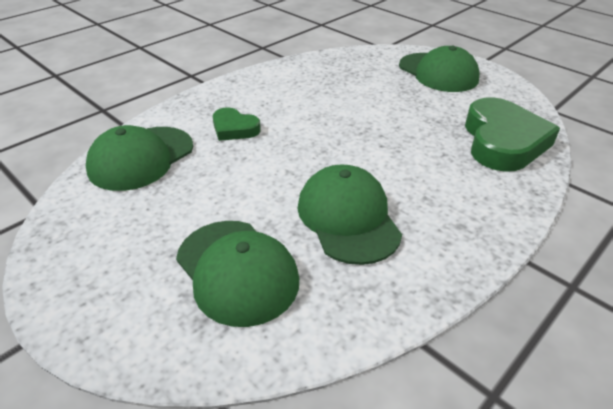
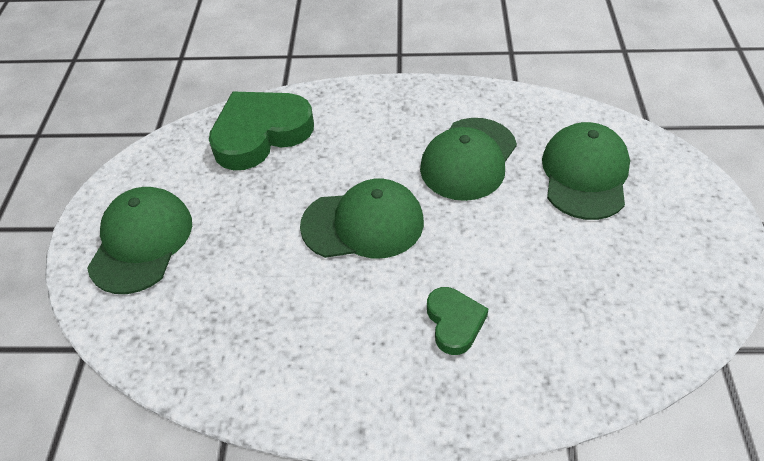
camera: 130 degrees left, 10 degrees up
green cap [86,125,193,191] -> green cap moved to [300,179,424,258]

